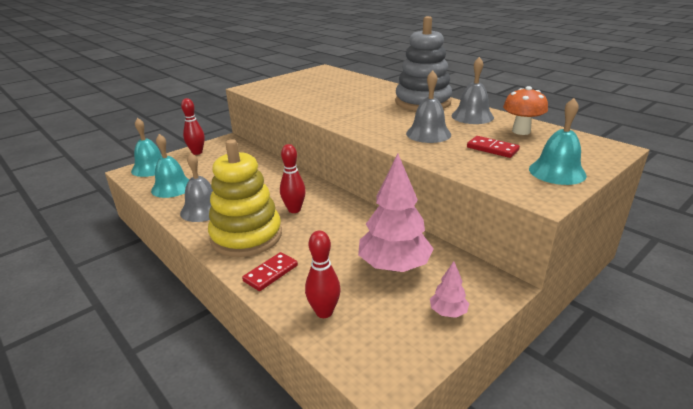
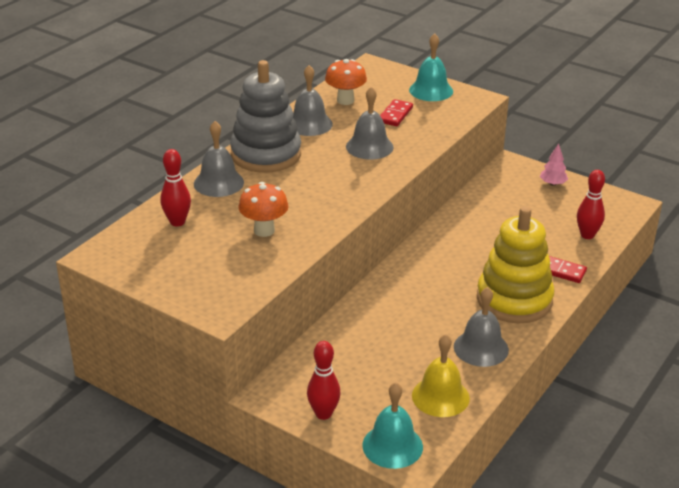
camera: 105 degrees left, 5 degrees up
turquoise bell [151,134,189,198] -> yellow bell [412,334,470,417]
red bowling pin [280,144,306,213] -> red bowling pin moved to [161,149,191,226]
pink tree [358,154,434,272] -> none
none -> grey bell [194,121,244,197]
none -> orange mushroom [238,182,289,237]

